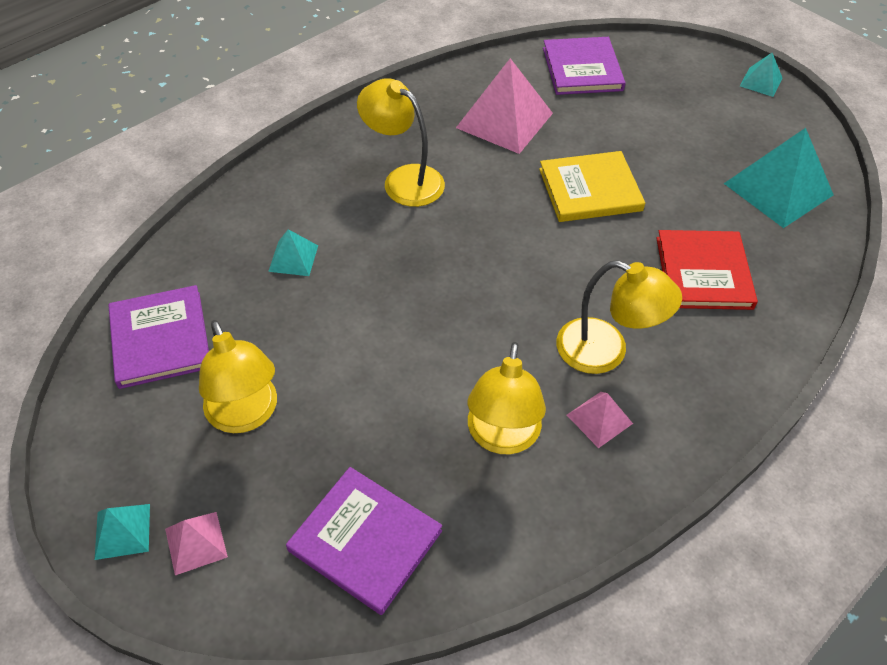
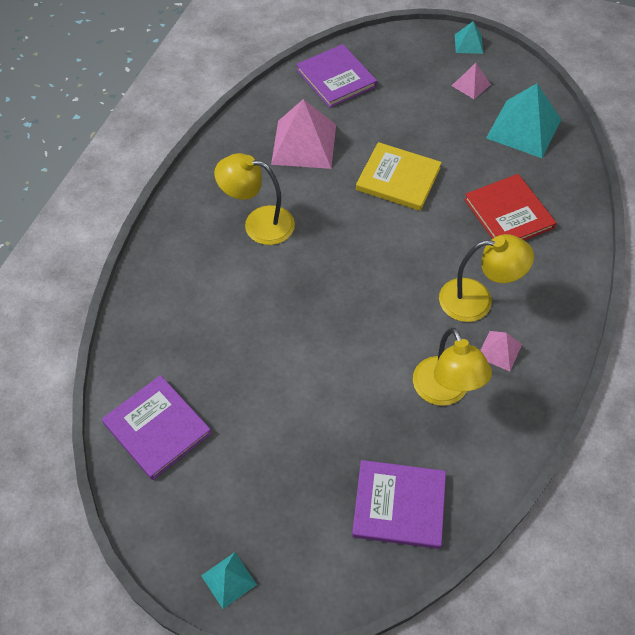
camera: 25 degrees left, 5 degrees up
pink pyramid [165,512,228,575] -> pink pyramid moved to [452,63,491,99]
yellow lamp [199,320,277,433] -> none
turquoise pyramid [268,229,318,276] -> none
yellow book [539,151,645,222] -> yellow book turned 60 degrees clockwise [356,142,442,211]

